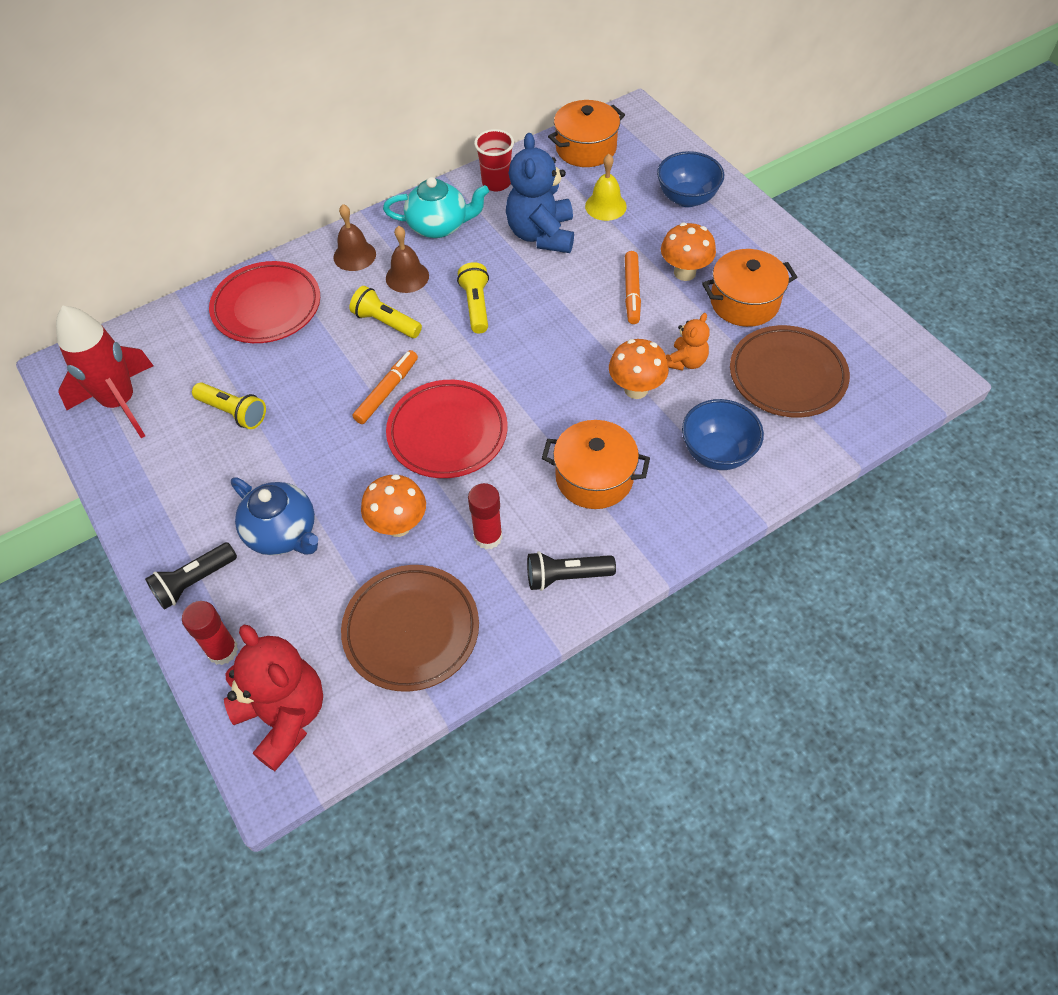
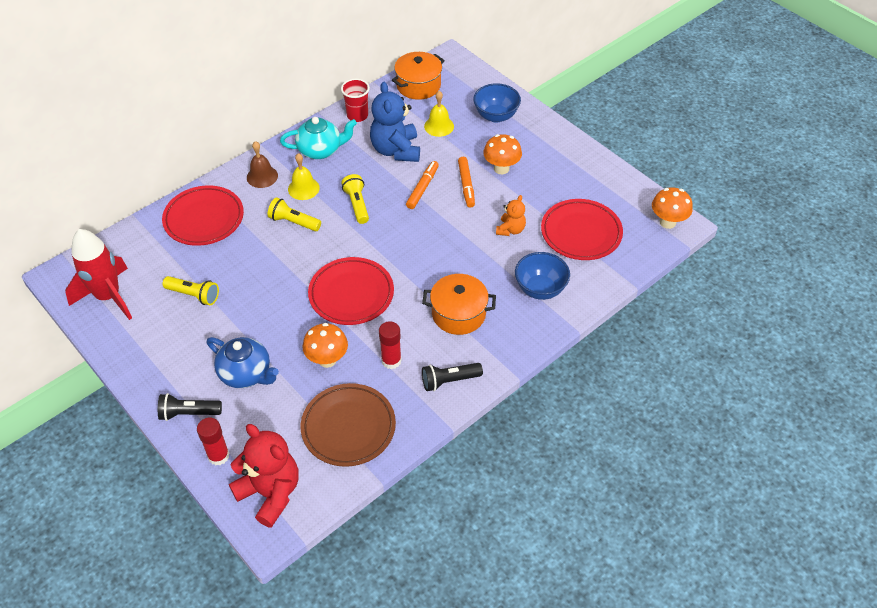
camera: 10 degrees left, 5 degrees down
black flashlight [145,542,237,610] -> black flashlight turned 45 degrees clockwise [158,393,222,421]
orange marker [352,350,418,424] -> orange marker moved to [406,161,439,209]
brown bell [386,226,429,293] -> yellow bell [288,153,320,200]
orange mushroom [609,339,669,399] -> orange mushroom moved to [652,187,693,229]
orange pot [702,249,797,327] -> none
brown plate [730,325,850,418] -> red plate [541,199,623,260]

